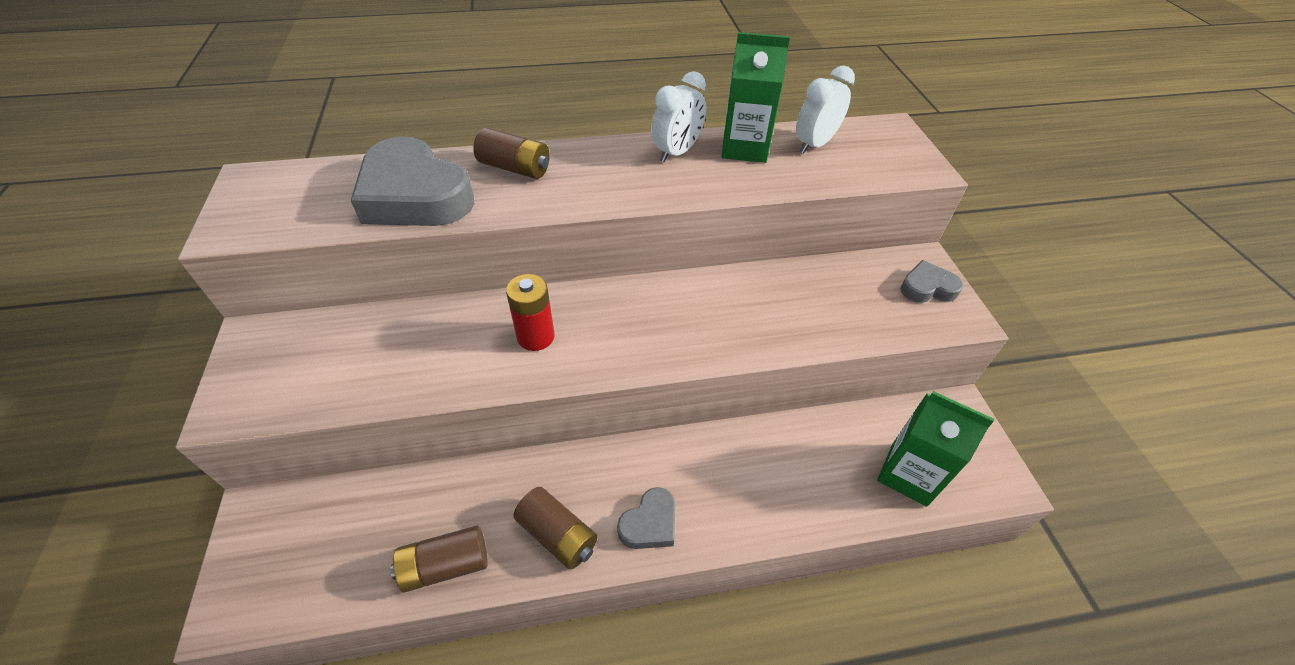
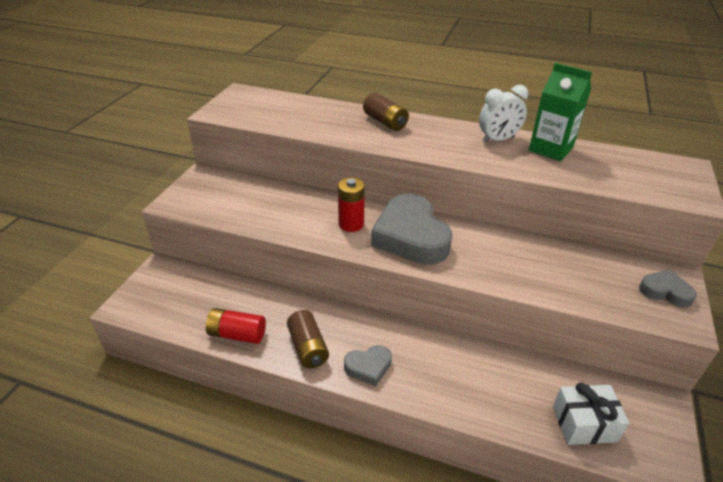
camera: 30 degrees right, 10 degrees down
grey heart [351,136,474,226] -> grey heart moved to [371,194,452,265]
brown battery [390,525,488,593] -> red battery [206,308,266,344]
white clock [796,66,855,153] -> none
green carton [877,391,994,507] -> white gift [553,382,629,445]

